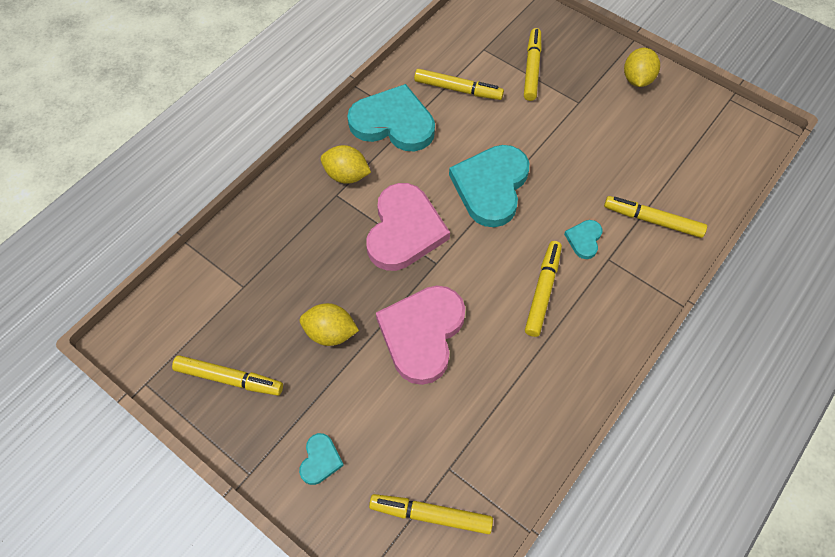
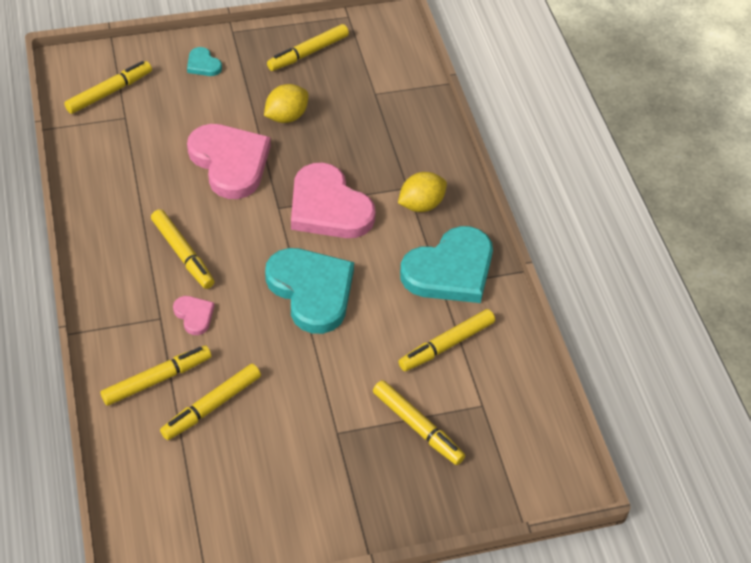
camera: 125 degrees right, 10 degrees down
turquoise heart [564,220,602,259] -> pink heart [173,296,215,335]
yellow lemon [624,48,660,87] -> none
none -> yellow marker [160,364,261,440]

